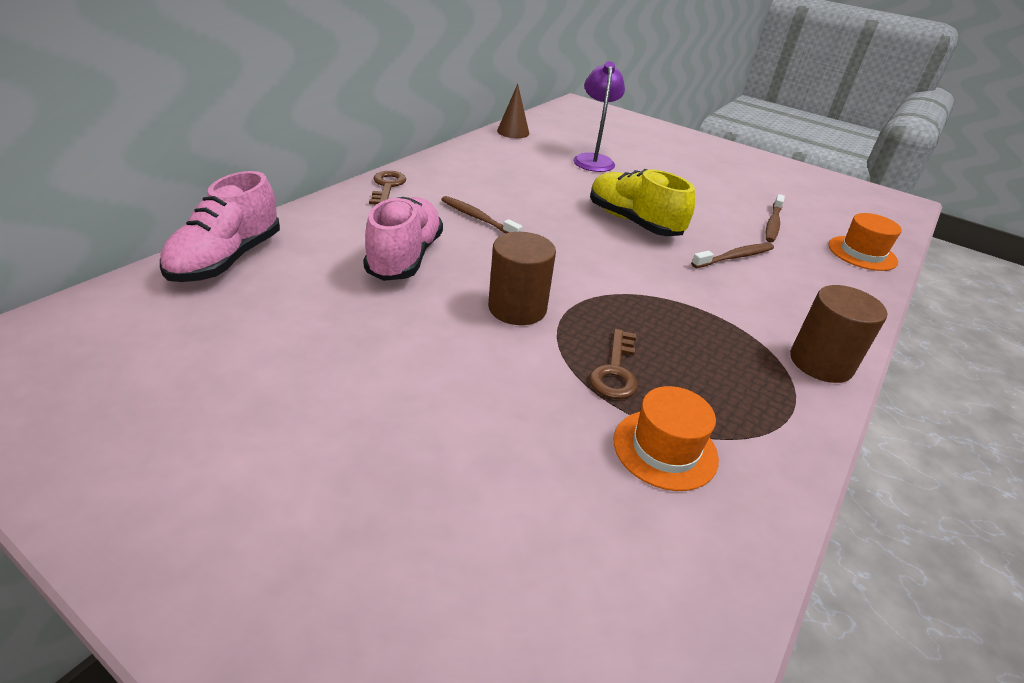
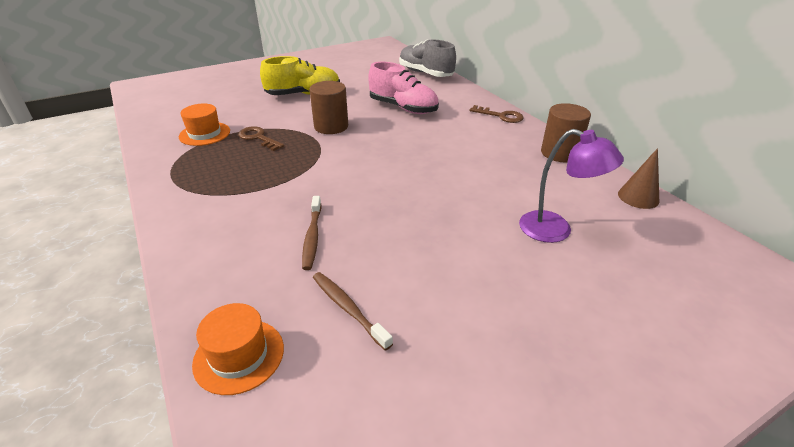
camera: 120 degrees right, 0 degrees up
pink shoe [160,171,280,282] -> grey shoe [399,39,456,77]
brown toothbrush [441,196,523,234] -> none
yellow shoe [590,169,695,236] -> yellow shoe moved to [260,56,340,95]
brown cylinder [790,285,887,383] -> brown cylinder moved to [541,103,591,162]

